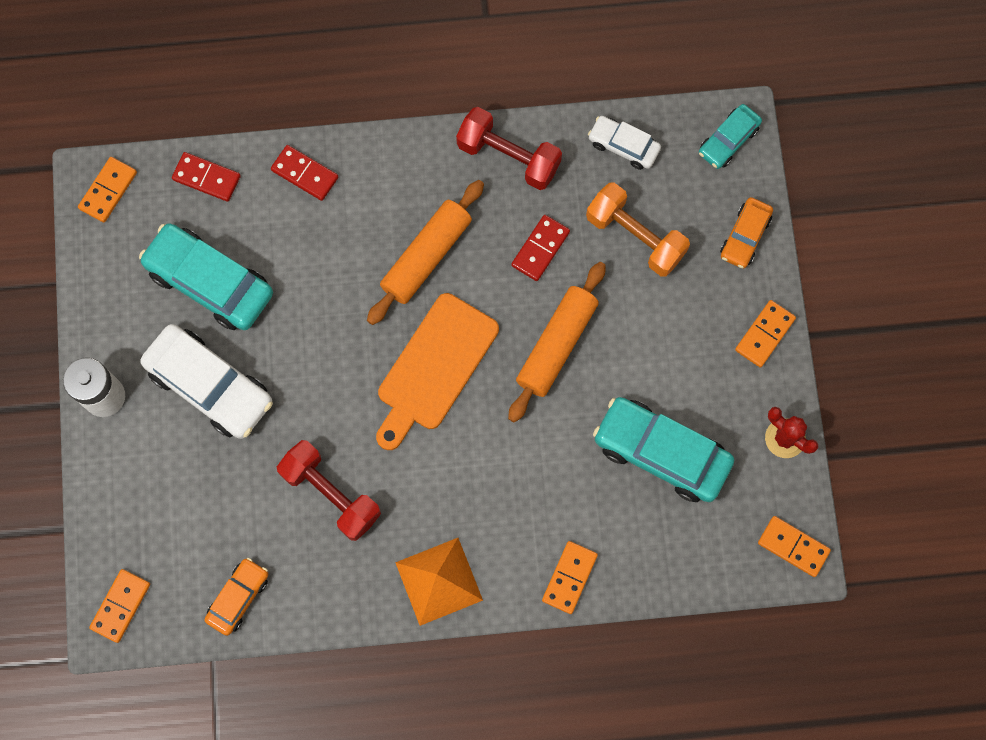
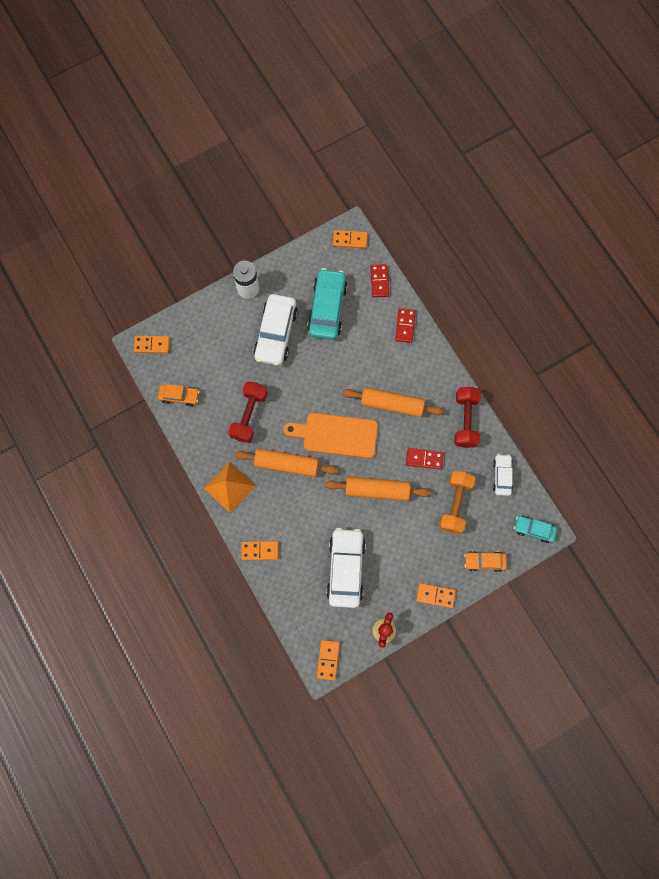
camera: 65 degrees right, 0 degrees up
turquoise car [593,397,734,502] -> white car [326,528,366,608]
none -> orange rolling pin [235,448,338,477]

